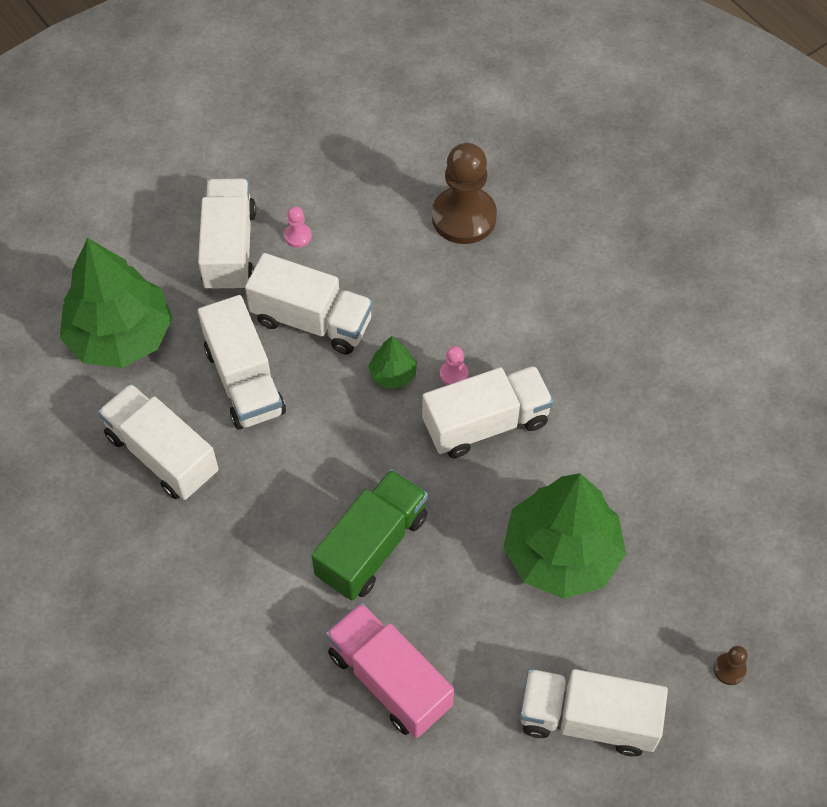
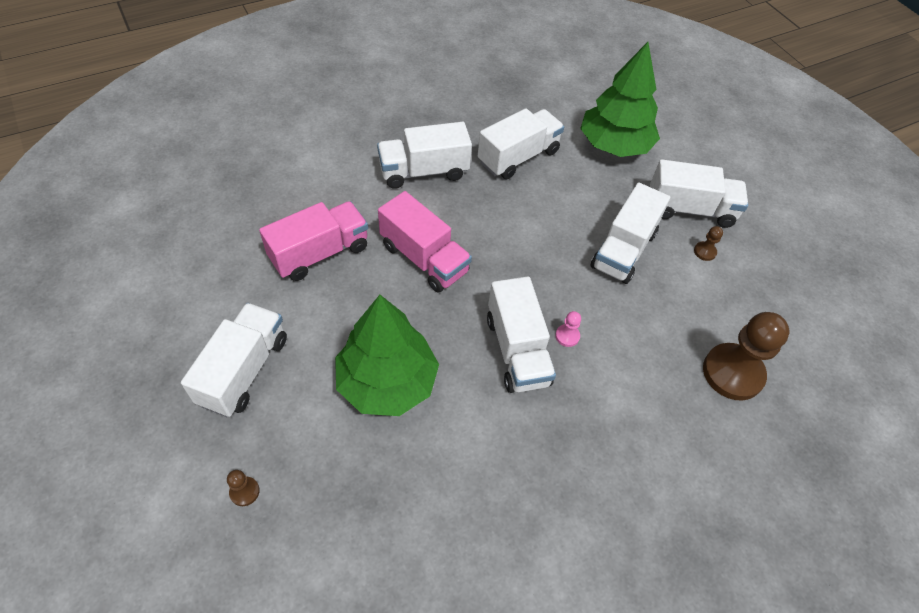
camera: 95 degrees right, 5 degrees down
white truck [198,295,286,429] -> white truck moved to [377,122,472,189]
pink pawn [284,207,312,248] -> brown pawn [694,226,723,261]
green truck [311,469,428,601] -> pink truck [378,191,472,293]
green tree [368,336,417,389] -> none

